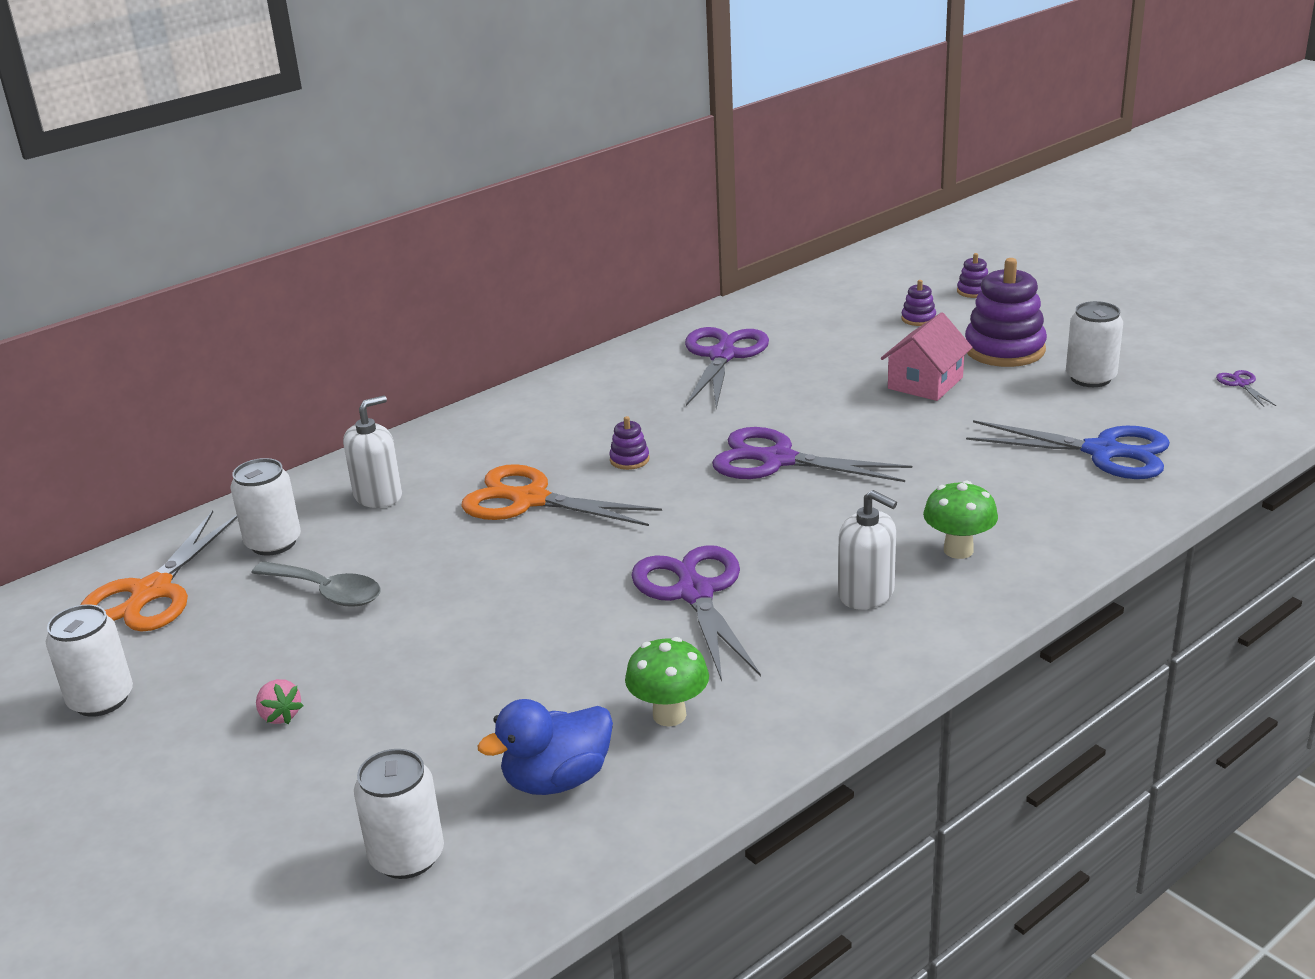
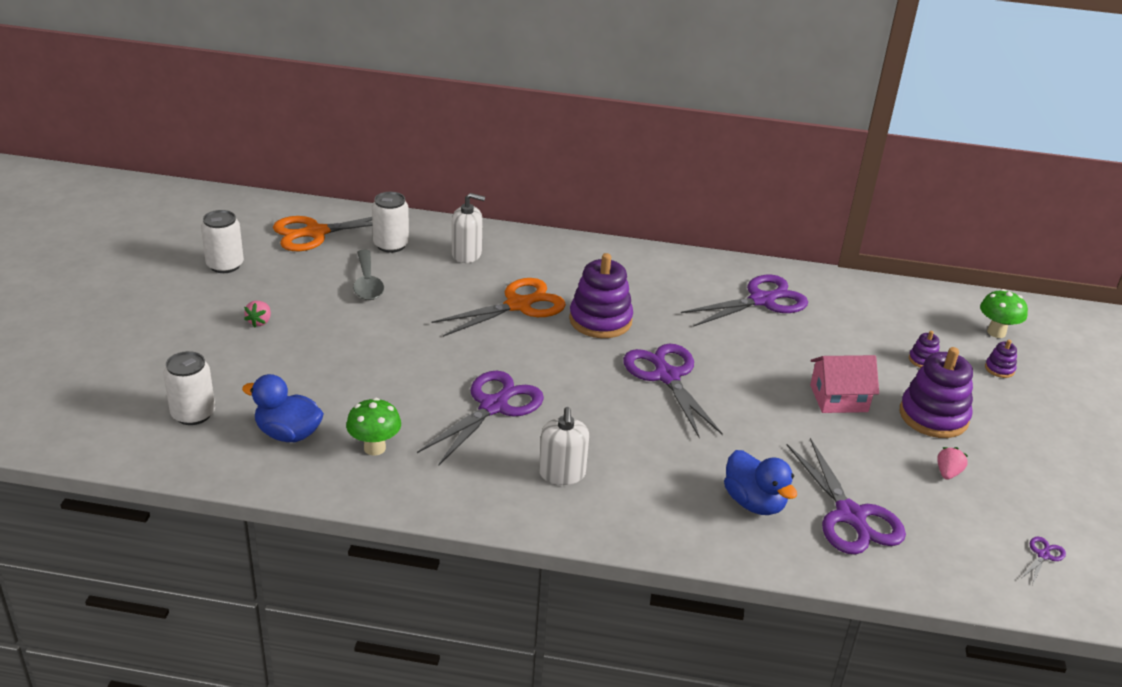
camera: 45 degrees right, 5 degrees up
orange scissors [461,464,662,526] -> orange scissors turned 75 degrees clockwise [431,278,566,337]
purple stacking toy [609,416,649,470] -> purple stacking toy [569,253,633,338], size x2.21
green mushroom [923,481,998,559] -> green mushroom moved to [980,289,1028,338]
blue scissors [966,420,1170,479] -> purple scissors [787,438,906,555]
white can [1066,301,1123,387] -> pink strawberry [937,447,968,480]
none -> blue duck [724,450,797,515]

